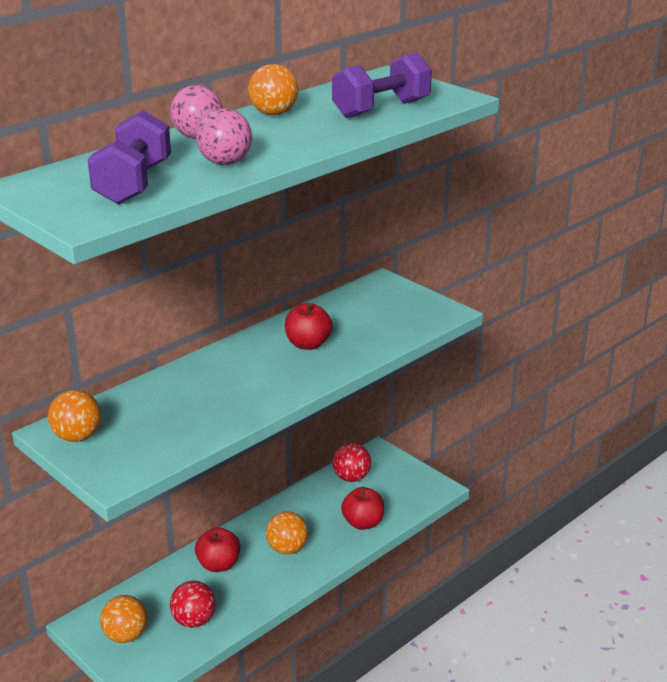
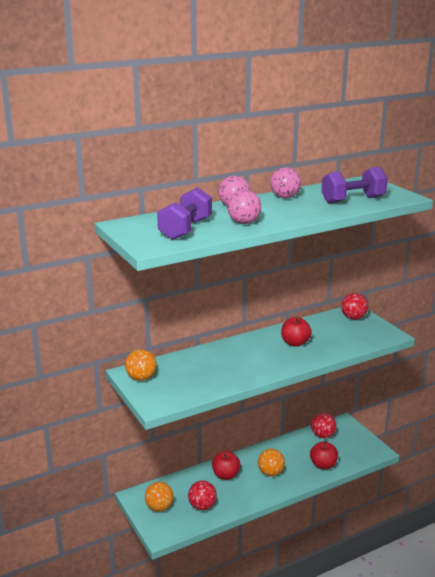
camera: 15 degrees right, 5 degrees down
orange ball [248,64,298,115] -> pink ball [270,167,301,198]
none -> red ball [341,293,369,320]

